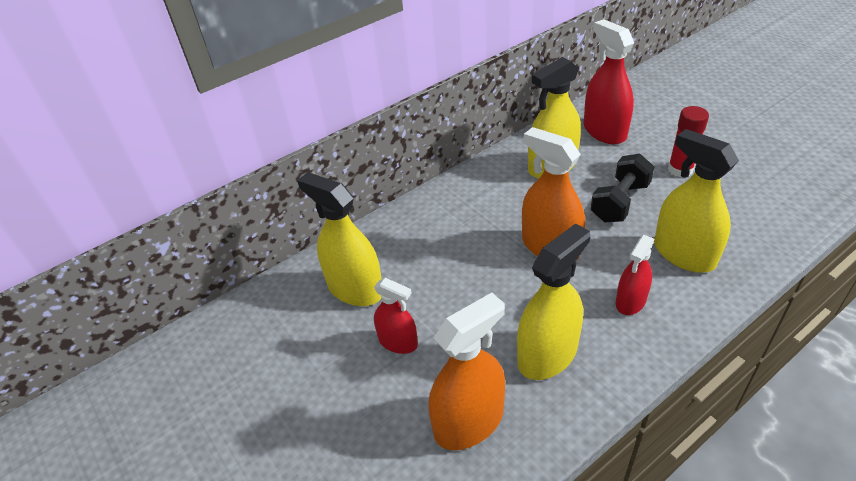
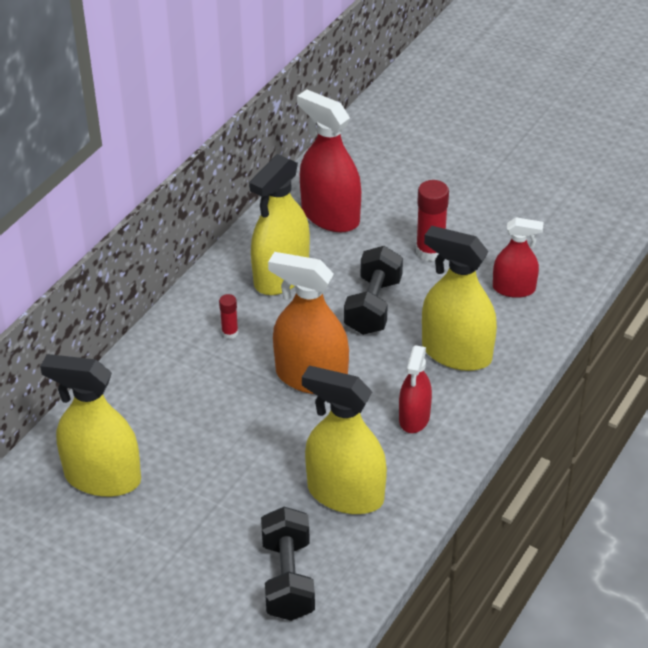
camera: 25 degrees left, 0 degrees up
red spray bottle [374,278,418,354] -> red spray bottle moved to [493,217,543,298]
orange spray bottle [428,293,505,450] -> black dumbbell [261,507,315,621]
yellow spray bottle [517,223,591,380] -> yellow spray bottle turned 90 degrees counterclockwise [302,366,387,514]
none -> red glue stick [219,294,238,339]

